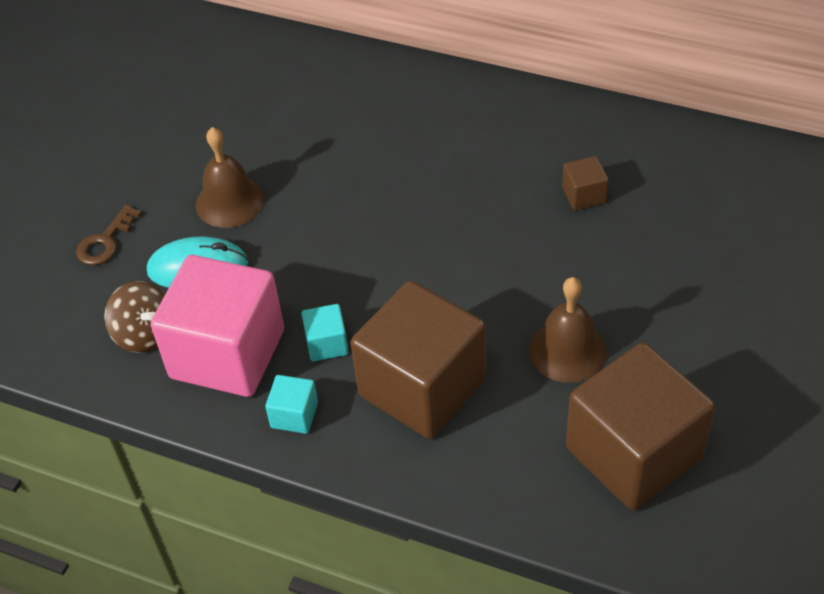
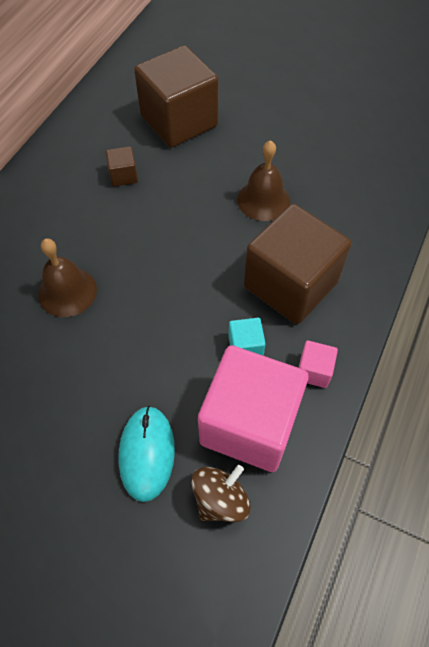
camera: 90 degrees left, 10 degrees up
brown key [76,205,142,265] -> none
brown bell [196,127,265,228] -> brown bell moved to [38,238,97,317]
turquoise cube [265,375,318,434] -> pink cube [299,341,338,388]
brown cube [566,343,715,510] -> brown cube moved to [134,45,219,148]

